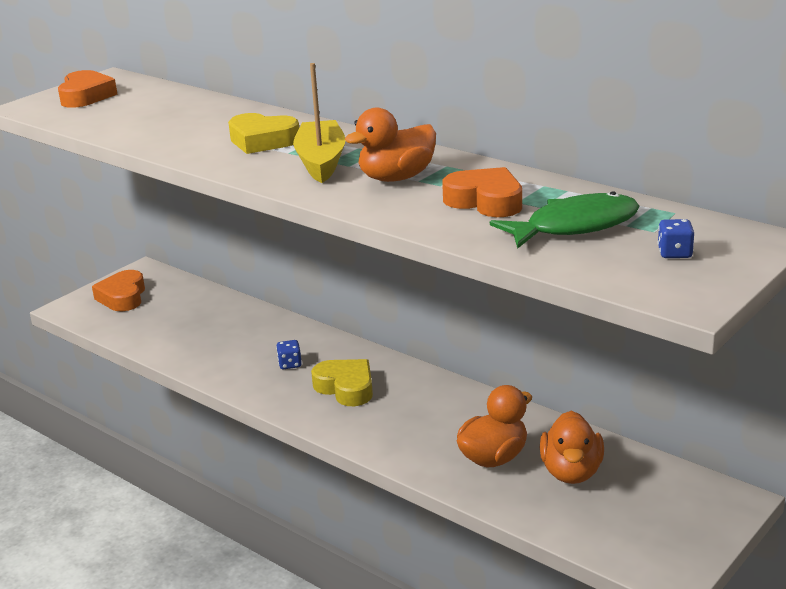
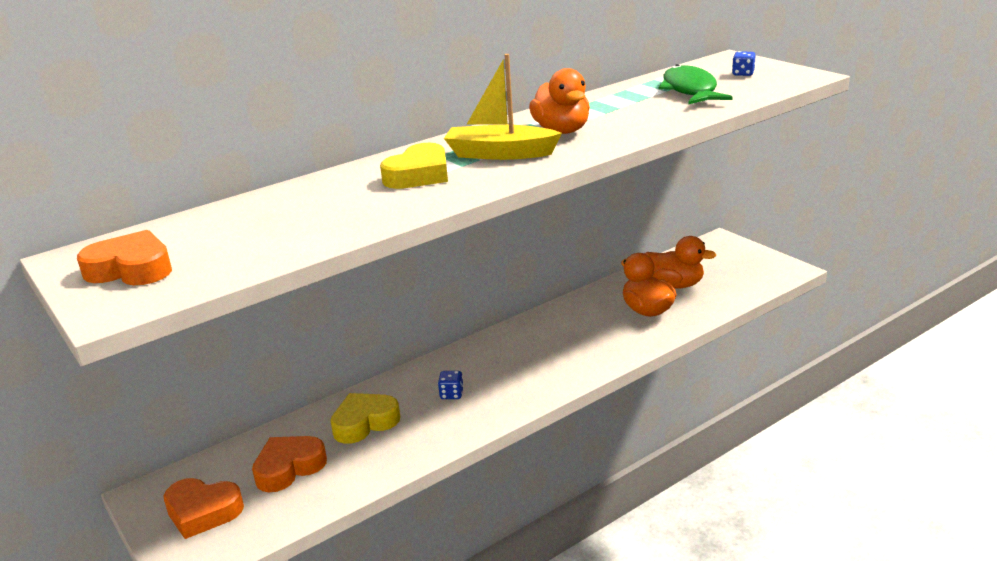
camera: 75 degrees left, 0 degrees up
yellow heart [311,359,373,406] -> yellow heart moved to [330,393,400,444]
orange heart [442,167,522,217] -> orange heart moved to [252,436,327,492]

